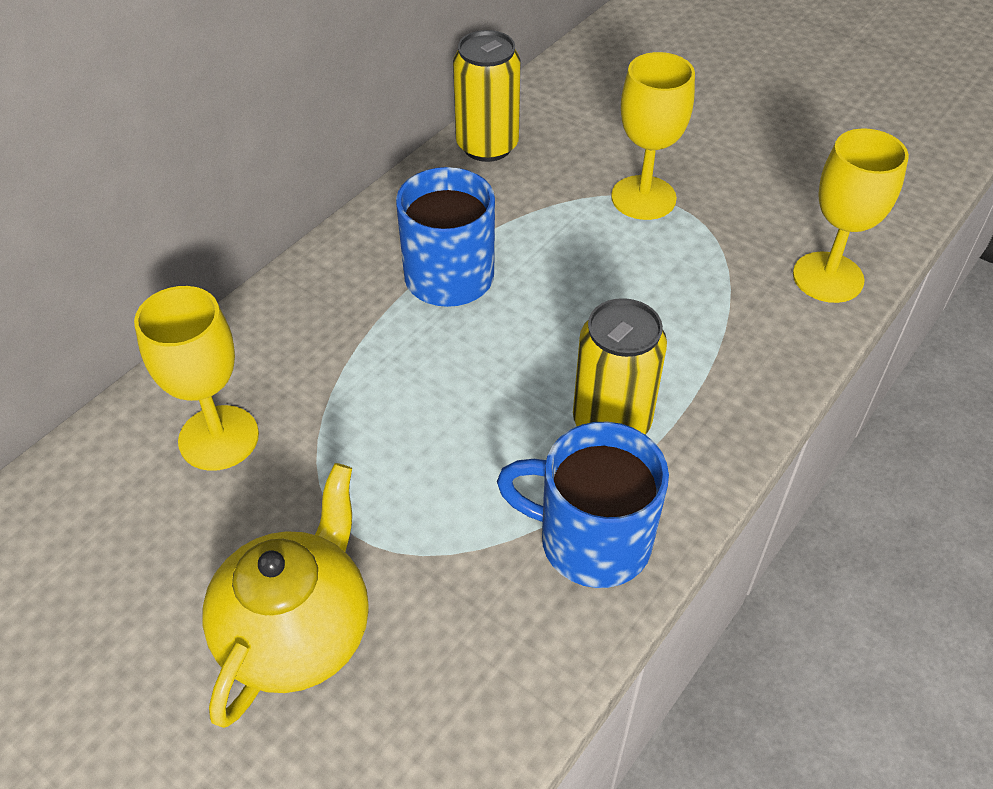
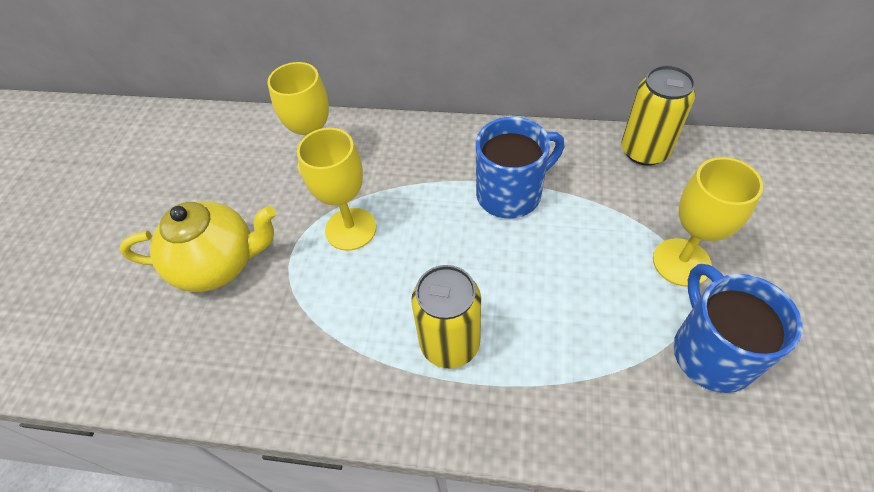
camera: 65 degrees right, 5 degrees up
blue mug [497,422,669,588] -> blue mug moved to [673,264,802,393]
yellow goblet [793,128,909,303] -> yellow goblet moved to [297,128,376,251]

